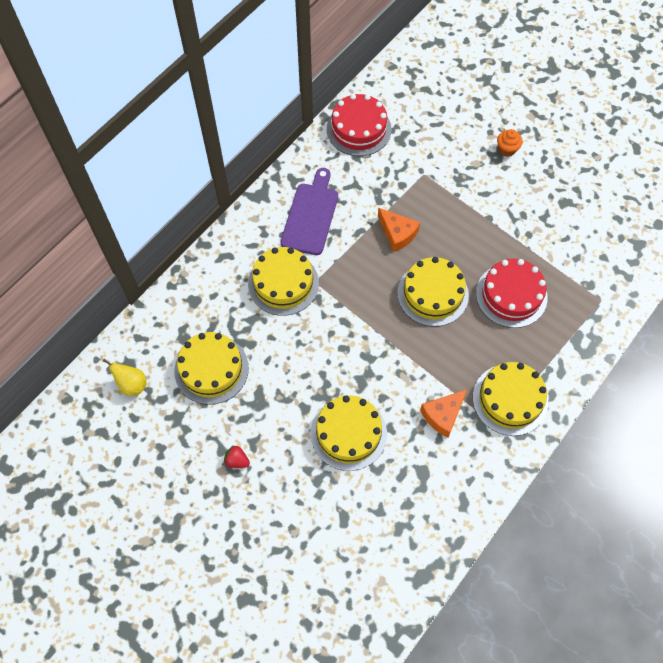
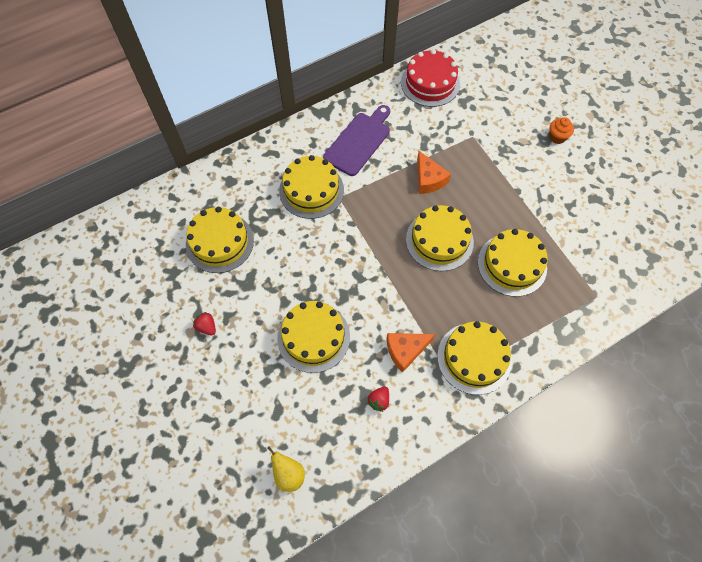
camera: 20 degrees right, 0 degrees up
yellow pear [103,359,146,396] -> yellow pear moved to [268,446,305,492]
red cake [476,259,548,328] -> yellow cake [478,229,548,297]
none -> red strawberry [367,386,389,412]

